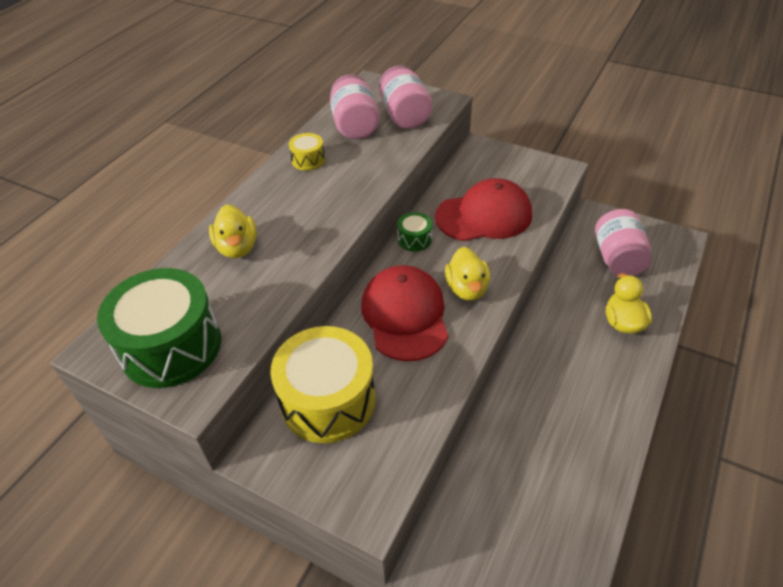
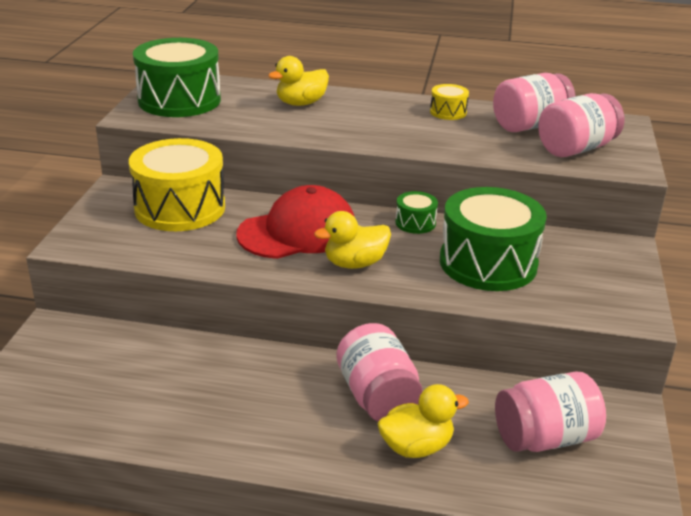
camera: 70 degrees right, 15 degrees down
red cap [435,178,532,241] -> green drum [440,187,547,291]
none -> pink jar [337,323,423,422]

